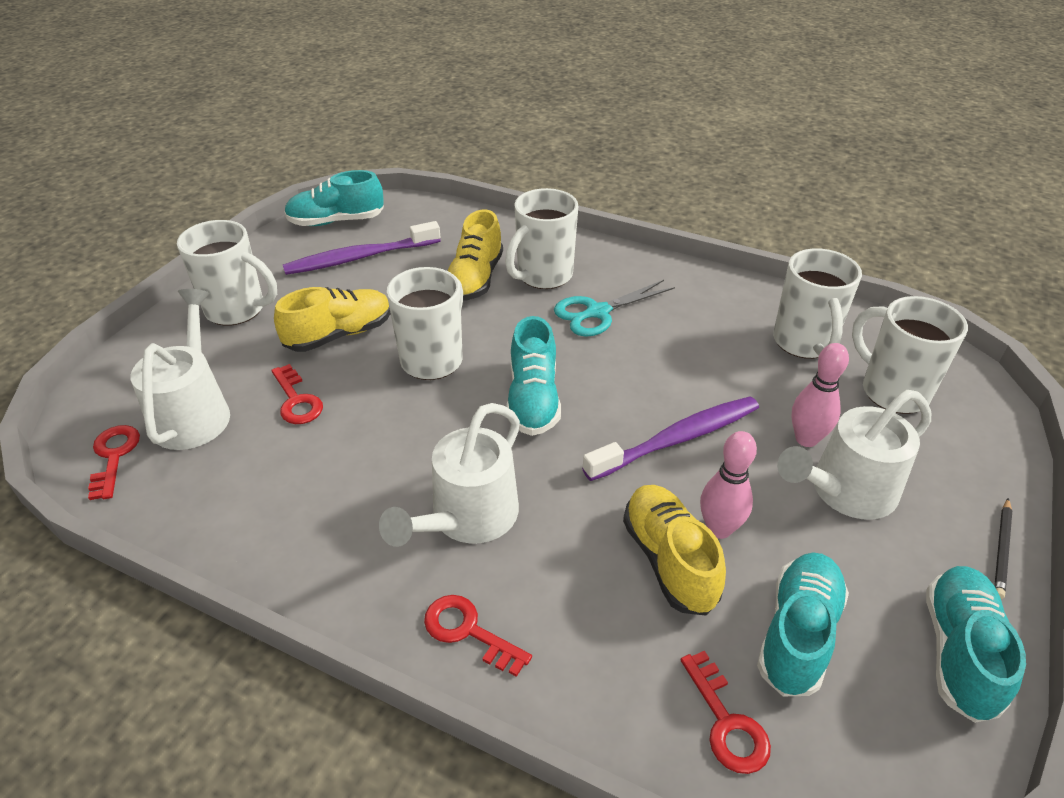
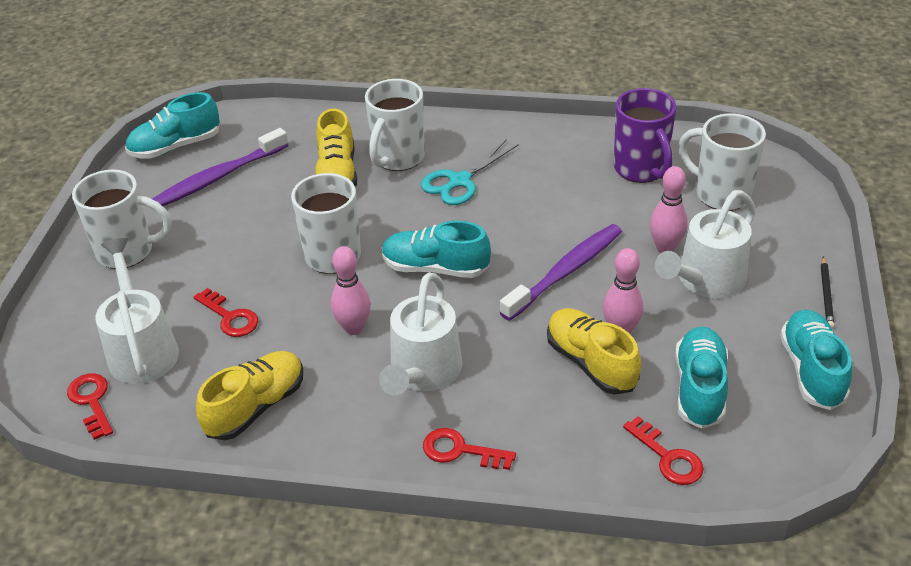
camera: 15 degrees left, 0 degrees up
yellow shoe [274,287,391,352] -> yellow shoe moved to [196,351,303,440]
turquoise shoe [507,316,561,436] -> turquoise shoe turned 120 degrees clockwise [382,221,491,278]
white mug [773,248,862,359] -> purple mug [614,88,676,183]
none -> pink bowling pin [331,246,371,335]

